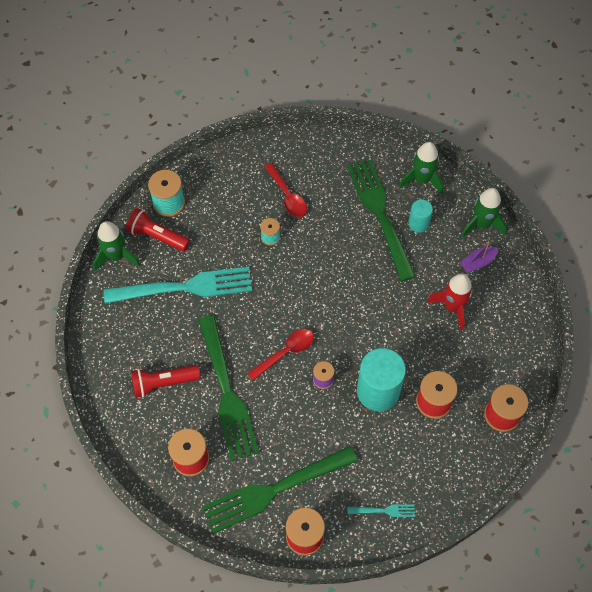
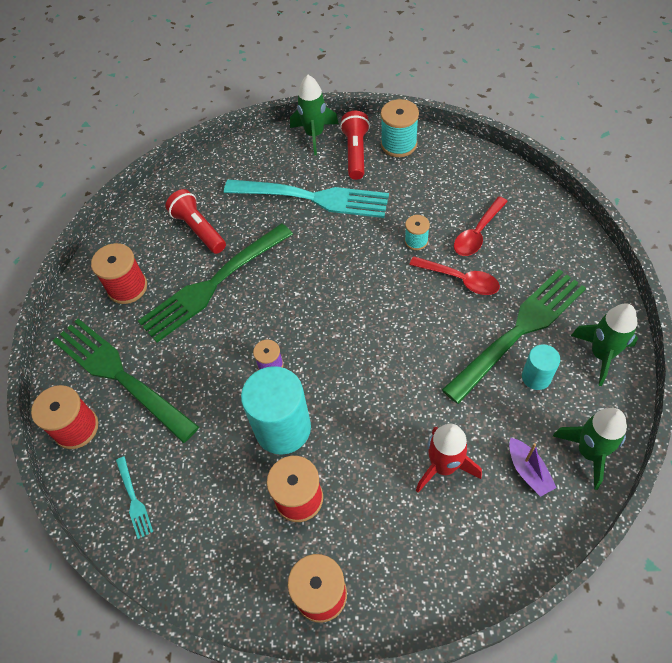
camera: 70 degrees right, 5 degrees down
turquoise fork [104,267,252,304] -> turquoise fork turned 45 degrees counterclockwise [224,179,389,218]
red spoon [247,329,314,381] -> red spoon moved to [409,256,500,295]
purple boat [460,241,499,273] -> purple boat turned 150 degrees counterclockwise [509,438,557,497]

